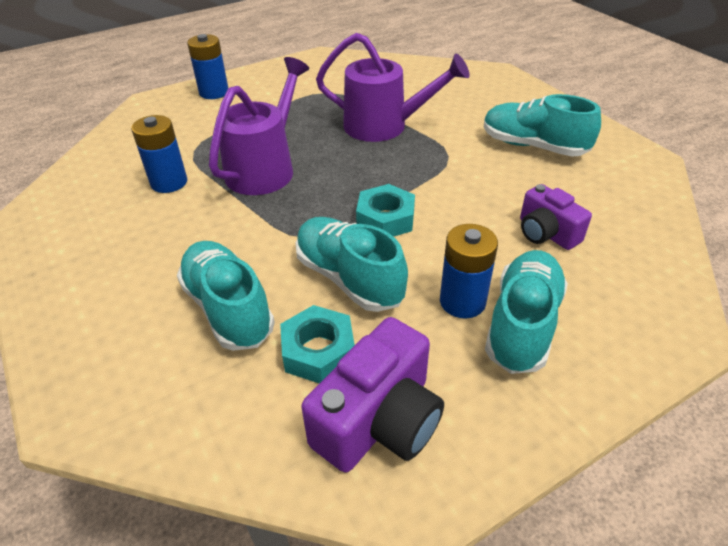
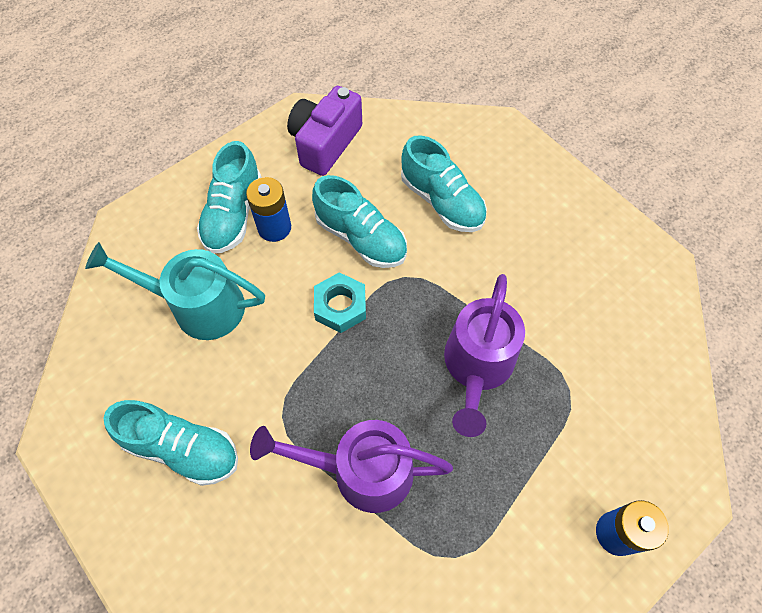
camera: 170 degrees right, 20 degrees up
blue battery [131,115,187,193] -> none
turquoise nut [280,305,355,384] -> none
purple camera [520,184,592,250] -> turquoise watering can [85,242,265,340]

